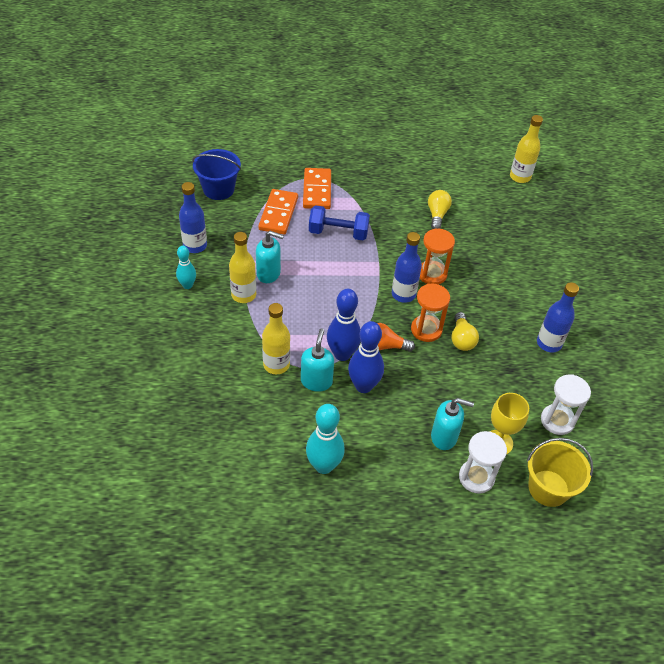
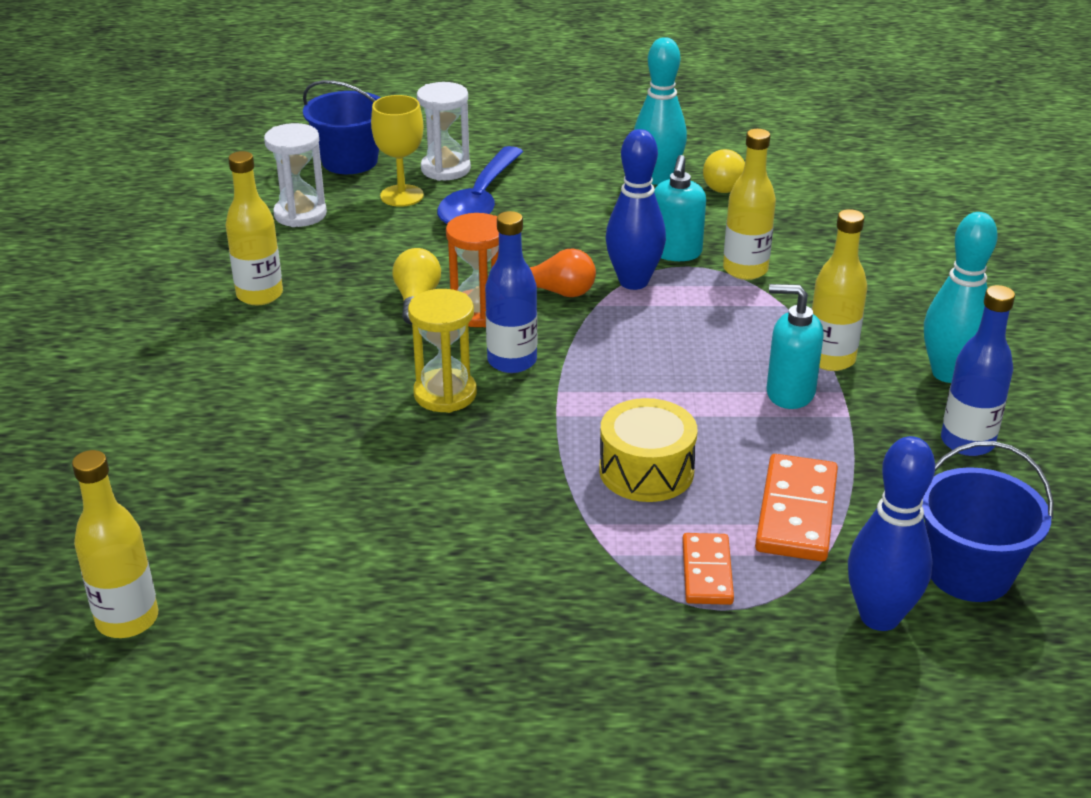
camera: 175 degrees left, 15 degrees down
turquoise bowling pin [176,246,196,289] -> turquoise bowling pin [924,212,998,383], size x1.64
orange domino [303,168,331,209] -> orange domino [682,533,734,605], size x0.64
blue dumbbell [309,205,370,240] -> yellow drum [599,398,698,502]
blue bowling pin [348,321,384,393] -> blue bowling pin moved to [848,436,935,631]
orange hourglass [420,228,455,285] -> yellow hourglass [408,289,477,413]
yellow light bulb [428,190,452,229] -> yellow light bulb moved to [703,149,745,193]
turquoise soap dispenser [431,398,474,450] -> blue spoon [437,146,523,224]
yellow bucket [527,438,593,507] -> blue bucket [303,80,381,174]
blue bottle [537,282,579,352] -> yellow bottle [225,151,283,305]

